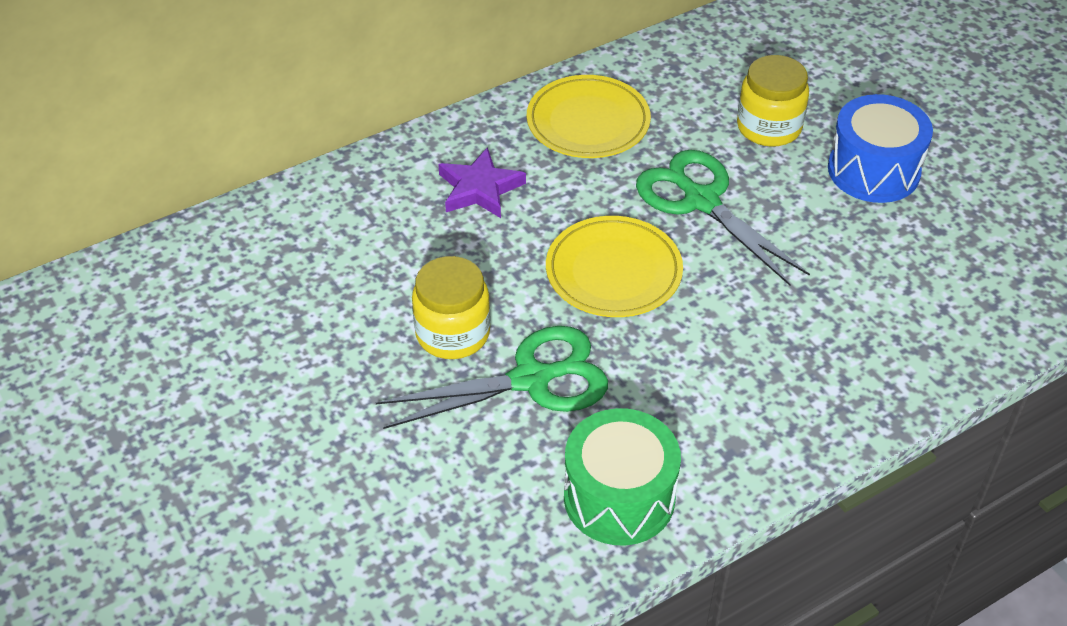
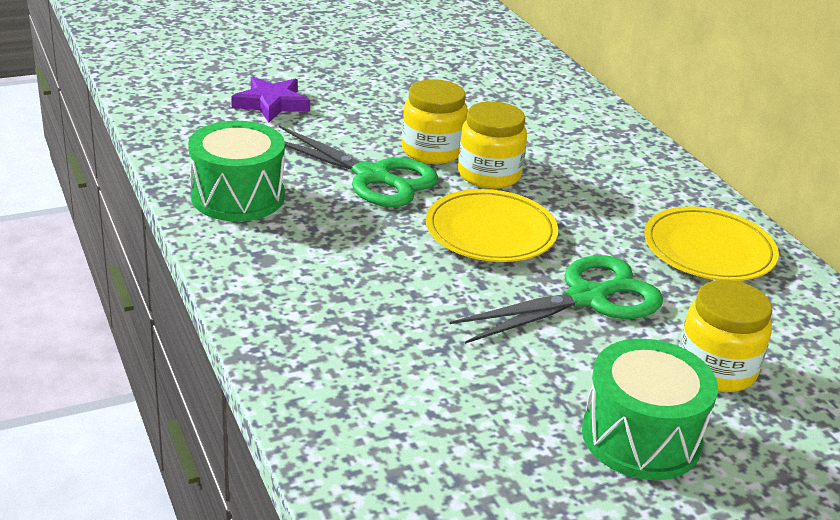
camera: 95 degrees right, 15 degrees down
green scissors [376,326,608,429] -> green scissors turned 45 degrees counterclockwise [279,125,439,207]
purple star [438,147,526,218] -> purple star moved to [231,77,310,122]
blue drum [828,94,933,203] -> green drum [582,339,718,480]
none -> yellow jar [458,101,527,189]

